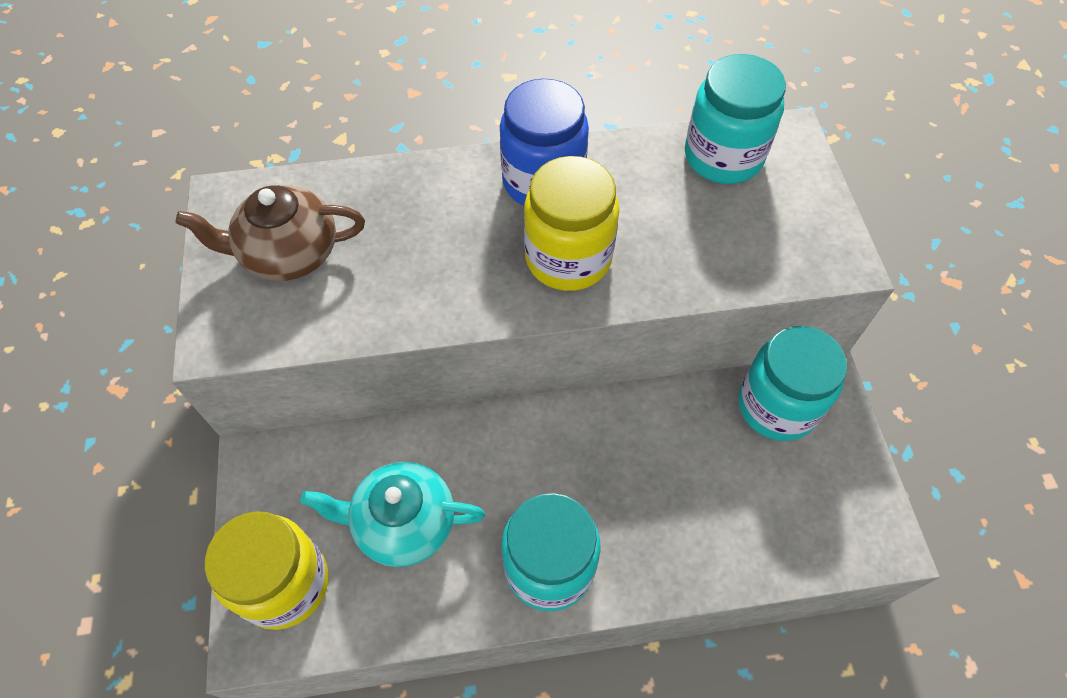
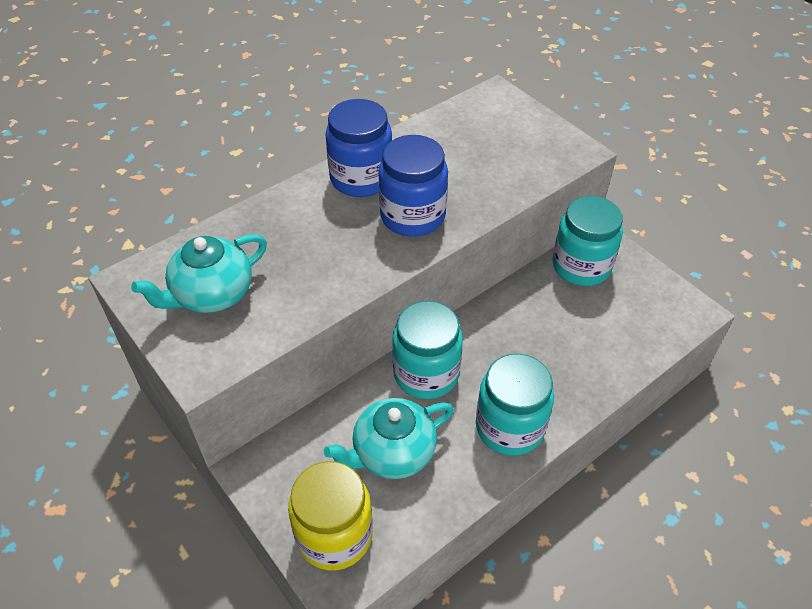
camera: 30 degrees left, 10 degrees down
brown teapot [176,185,365,281] -> turquoise teapot [131,234,267,313]
yellow jar [524,156,619,291] -> blue jar [379,135,448,237]
turquoise jar [685,54,786,184] -> turquoise jar moved to [392,301,463,399]

